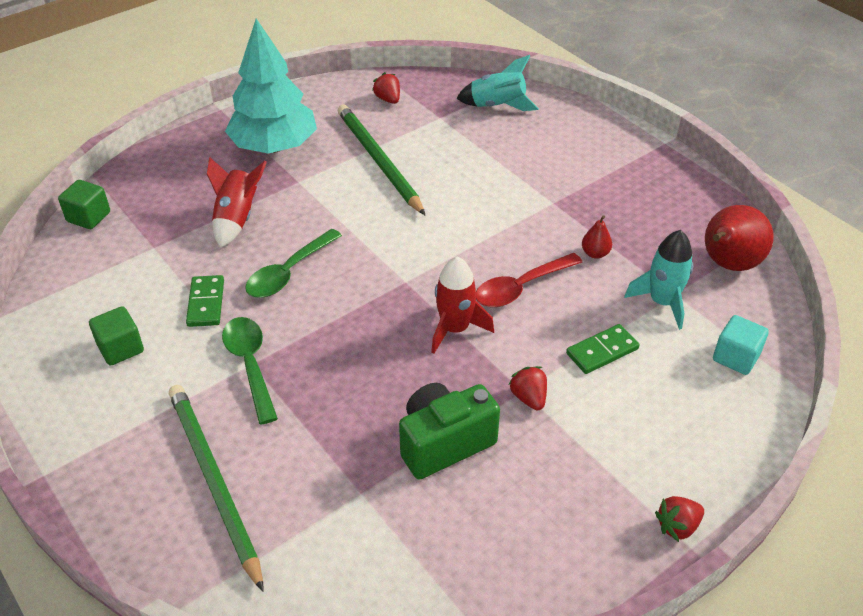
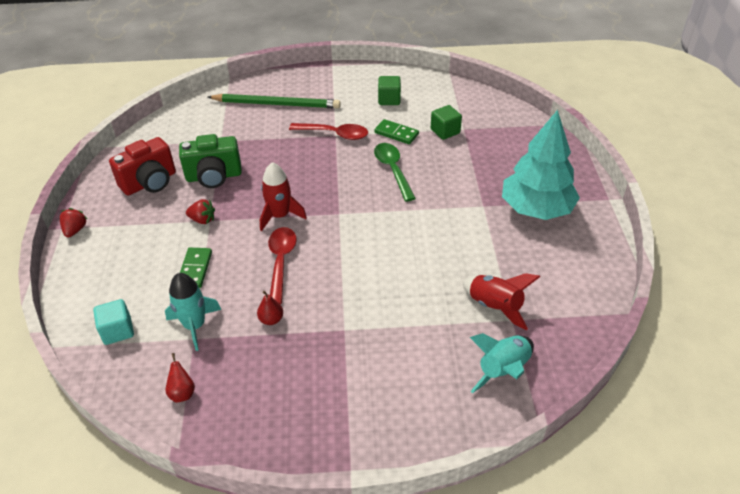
camera: 125 degrees right, 0 degrees up
green cube [58,180,110,229] -> green cube moved to [431,105,462,140]
red rocket [207,157,267,248] -> red rocket moved to [463,273,540,330]
green spoon [222,317,278,424] -> red spoon [289,123,368,140]
green pencil [338,105,425,215] -> none
red strawberry [372,72,400,104] -> none
green camera [399,383,500,479] -> green camera turned 75 degrees clockwise [179,134,242,188]
red pear [705,205,774,271] -> red pear [165,353,195,402], size x0.47
none -> red camera [109,137,176,195]

